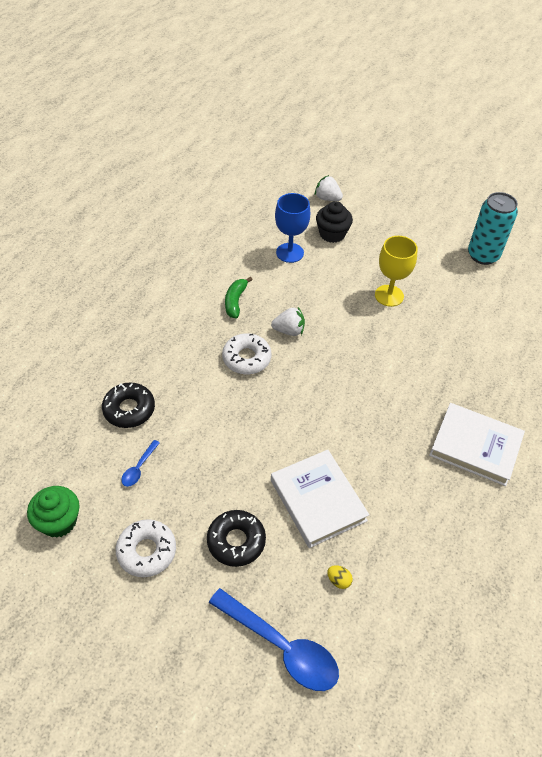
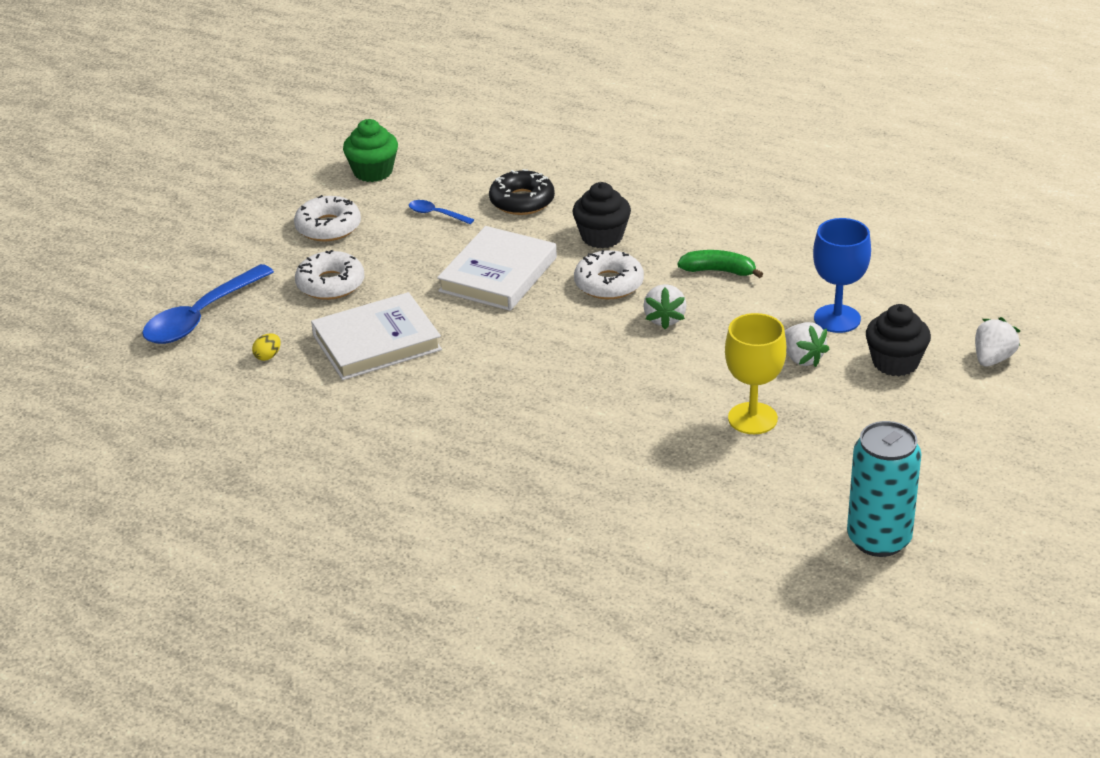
camera: 95 degrees right, 15 degrees down
black donut [207,510,266,567] -> white donut [295,250,365,300]
white book [429,403,525,486] -> white book moved to [437,226,557,311]
none -> black cupcake [572,182,631,248]
none -> white strawberry [785,322,830,367]

